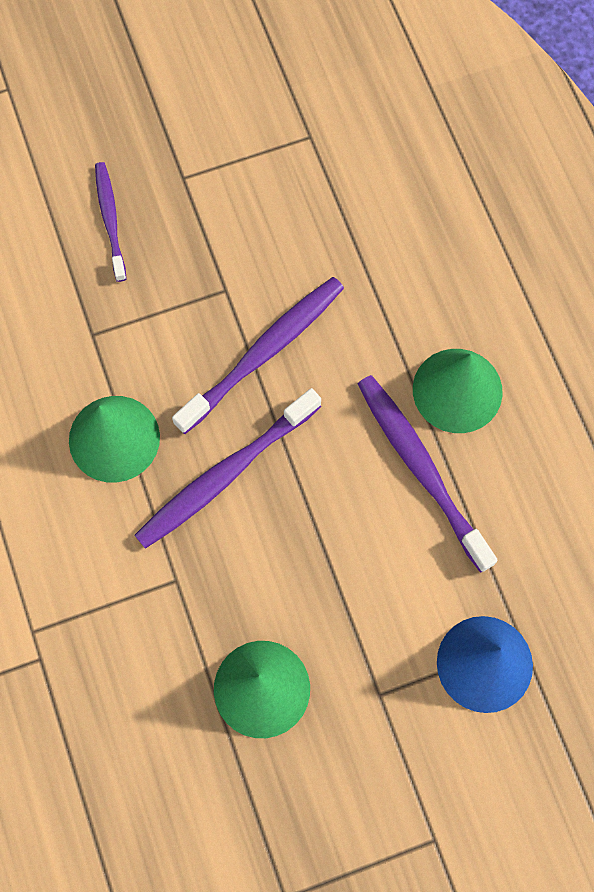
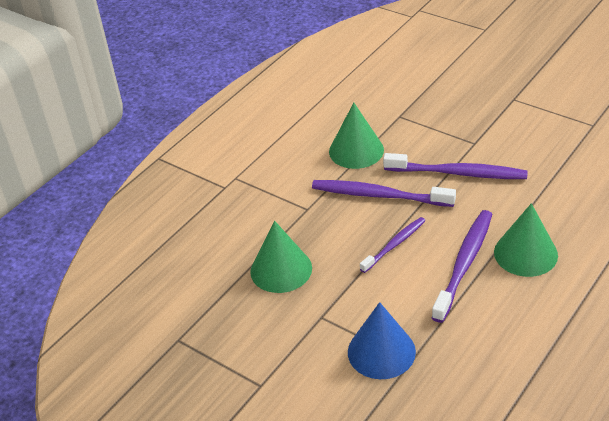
camera: 60 degrees right, 30 degrees down
purple toothbrush [95,162,127,282] -> purple toothbrush moved to [360,217,426,273]

